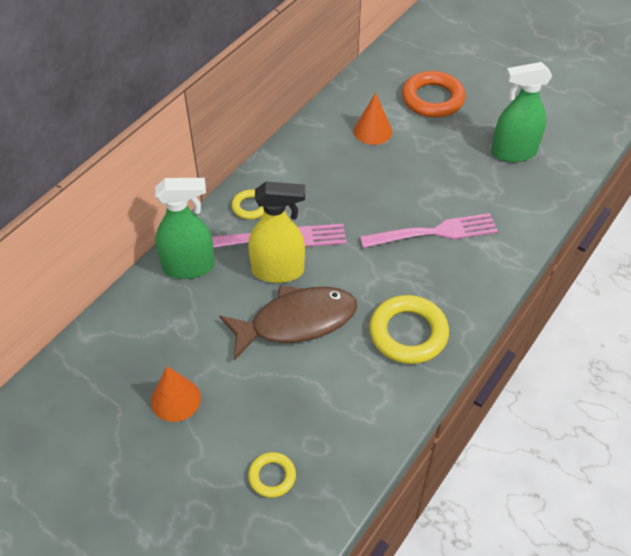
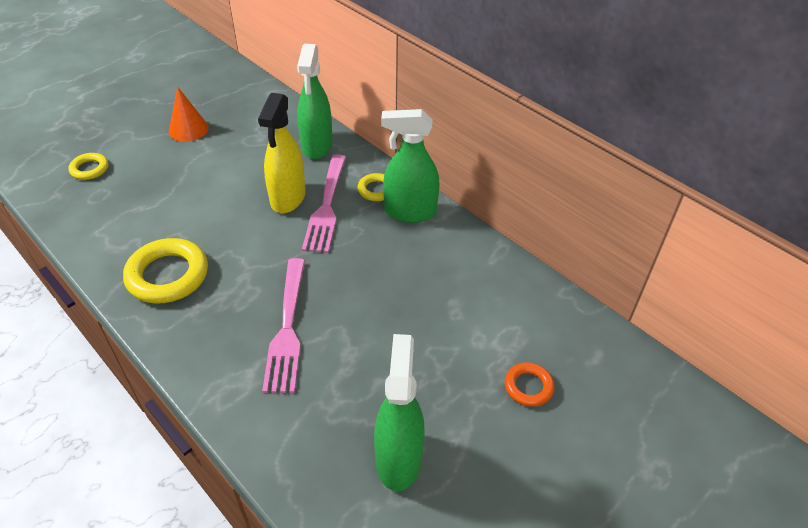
camera: 100 degrees right, 5 degrees down
brown fish [220,285,357,360] -> none
orange cone [354,93,392,145] -> none
orange ring [402,71,465,118] -> orange ring [505,362,555,407], size x0.54
none -> green spray bottle [381,109,440,223]

